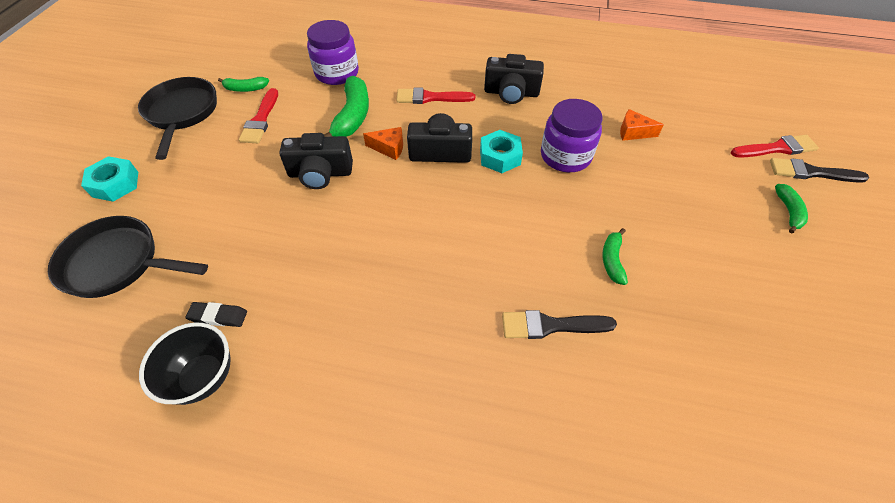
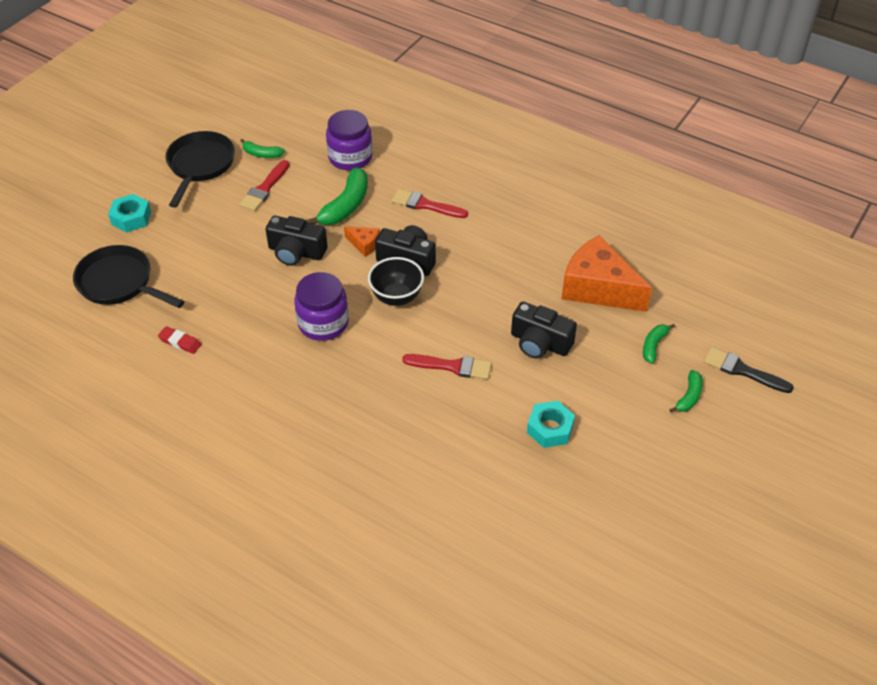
camera: 20 degrees right, 5 degrees down
black bowl [139,323,231,405] -> black bowl moved to [368,257,424,306]
black eraser [185,302,247,327] -> red eraser [158,326,201,354]
turquoise nut [480,130,523,173] -> turquoise nut moved to [527,401,575,448]
black camera [484,54,544,104] -> black camera moved to [511,302,577,359]
black brush [502,310,617,339] -> none
purple jar [541,99,603,172] -> purple jar moved to [294,272,349,341]
green banana [603,228,628,285] -> green banana moved to [643,324,675,364]
orange cheese [620,109,664,141] -> orange cheese [561,235,652,312], size x2.27
red brush [731,135,819,158] -> red brush moved to [402,354,492,379]

